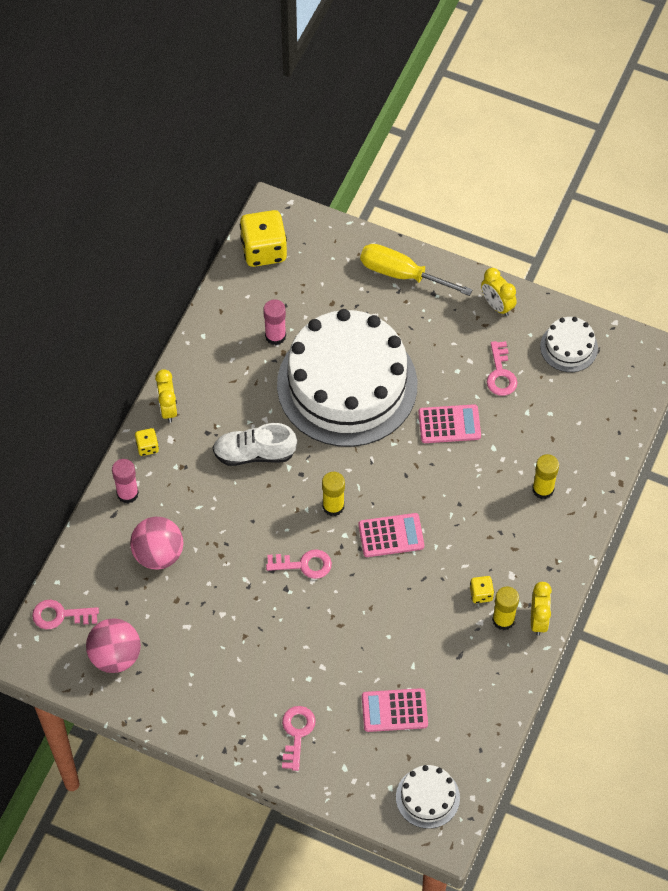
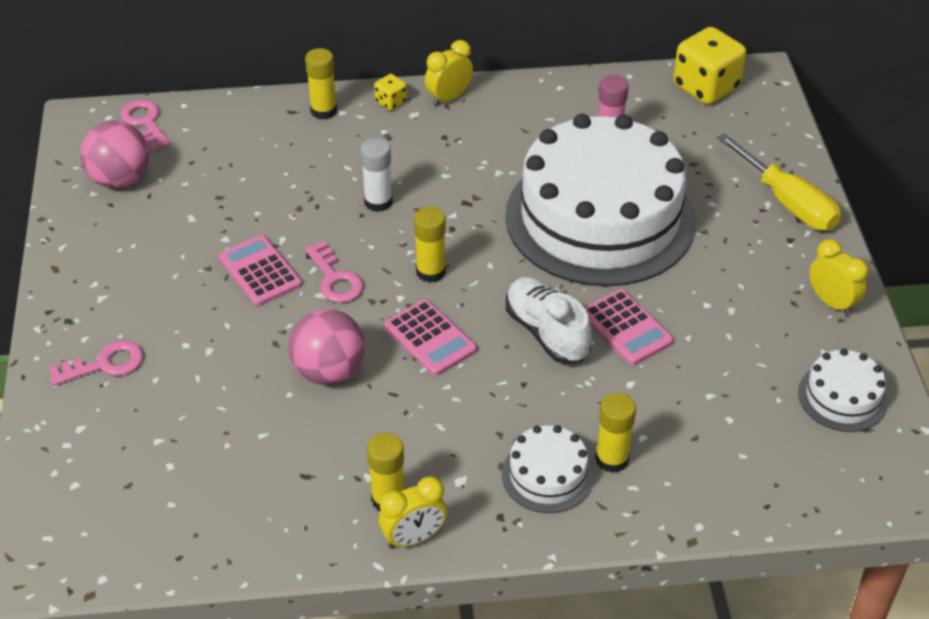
camera: 60 degrees right, 15 degrees down
pink glue stick [112,459,139,504] -> yellow glue stick [305,48,337,119]
pink ball [130,517,183,570] -> pink ball moved to [289,309,365,385]
white shoe [213,423,297,466] -> white shoe moved to [506,277,592,364]
yellow screwdriver [360,244,473,296] -> yellow screwdriver turned 150 degrees clockwise [717,133,841,231]
pink calculator [362,688,428,732] -> pink calculator moved to [218,235,302,306]
white cake [396,765,460,829] -> white cake moved to [502,425,594,513]
yellow dice [470,576,494,603] -> none
yellow clock [481,268,517,316] -> yellow clock turned 120 degrees clockwise [809,239,869,316]
pink key [487,341,517,396] -> none
none -> white glue stick [360,138,393,212]

